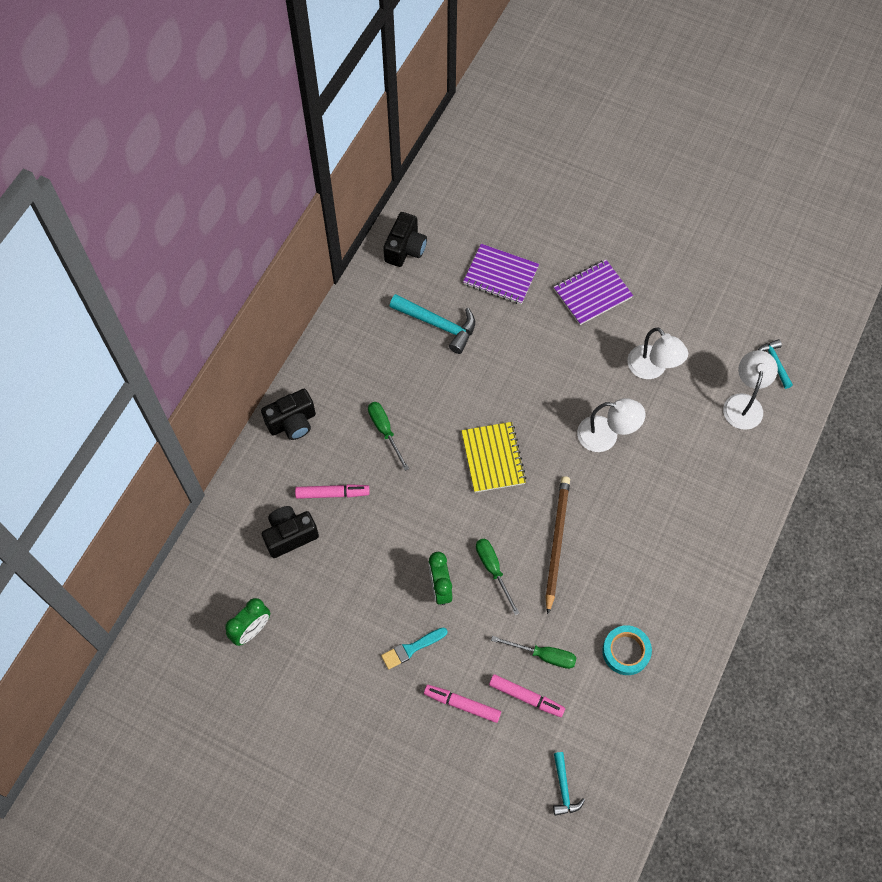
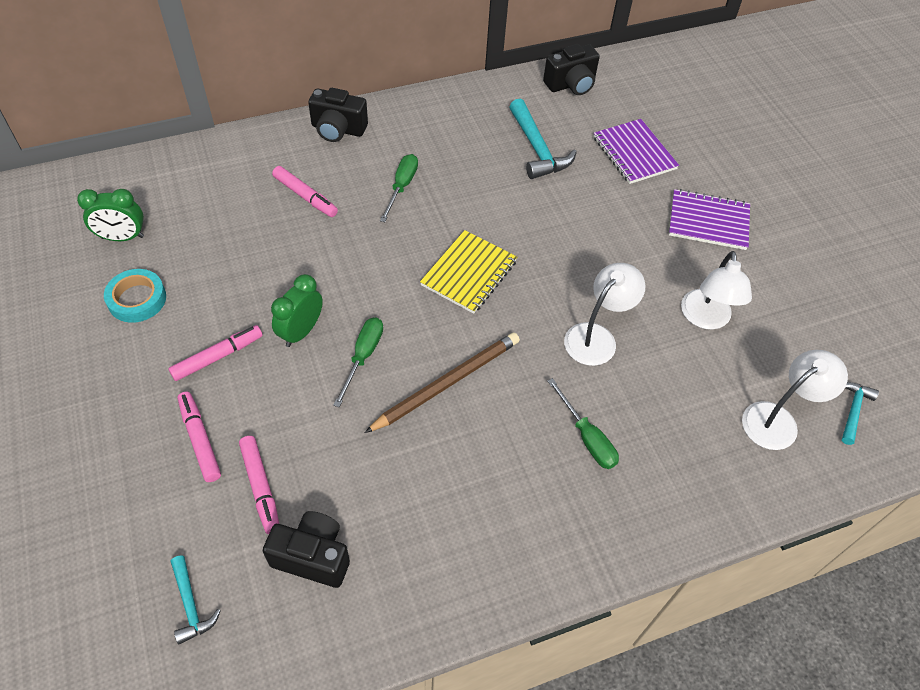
camera: 40 degrees right, 10 degrees down
black camera [262,506,319,558] -> black camera moved to [263,511,350,588]
turquoise brush [381,627,448,669] -> pink marker [168,325,263,381]
green screwdriver [491,636,577,669] -> green screwdriver moved to [548,378,619,469]
turquoise hammer [553,752,585,816] -> turquoise hammer turned 60 degrees counterclockwise [171,555,221,645]
white lamp [577,398,646,452] -> white lamp turned 105 degrees counterclockwise [564,263,646,366]
turquoise tape [602,625,652,675] -> turquoise tape moved to [104,269,166,323]

